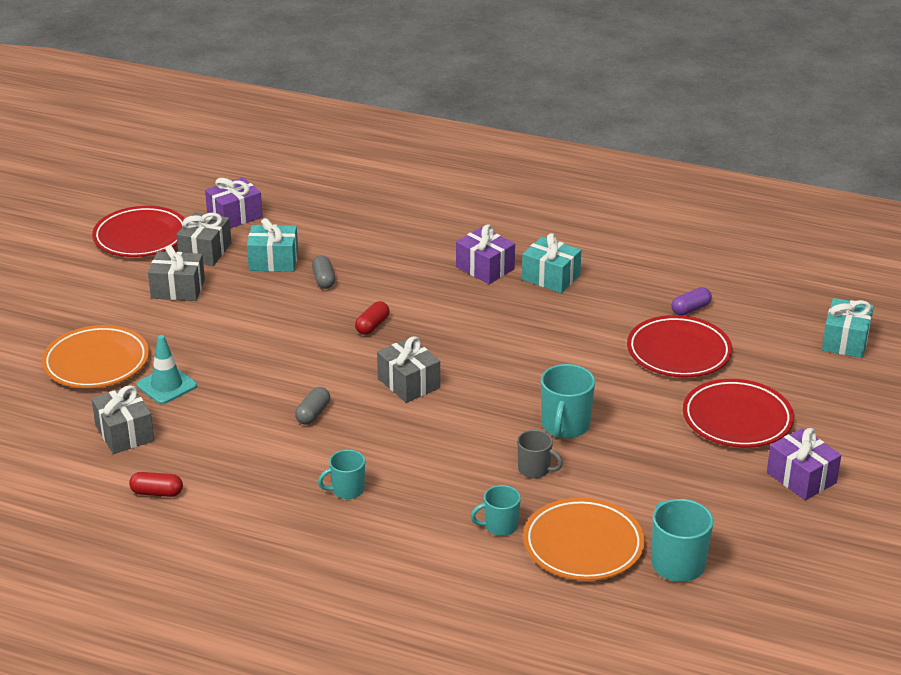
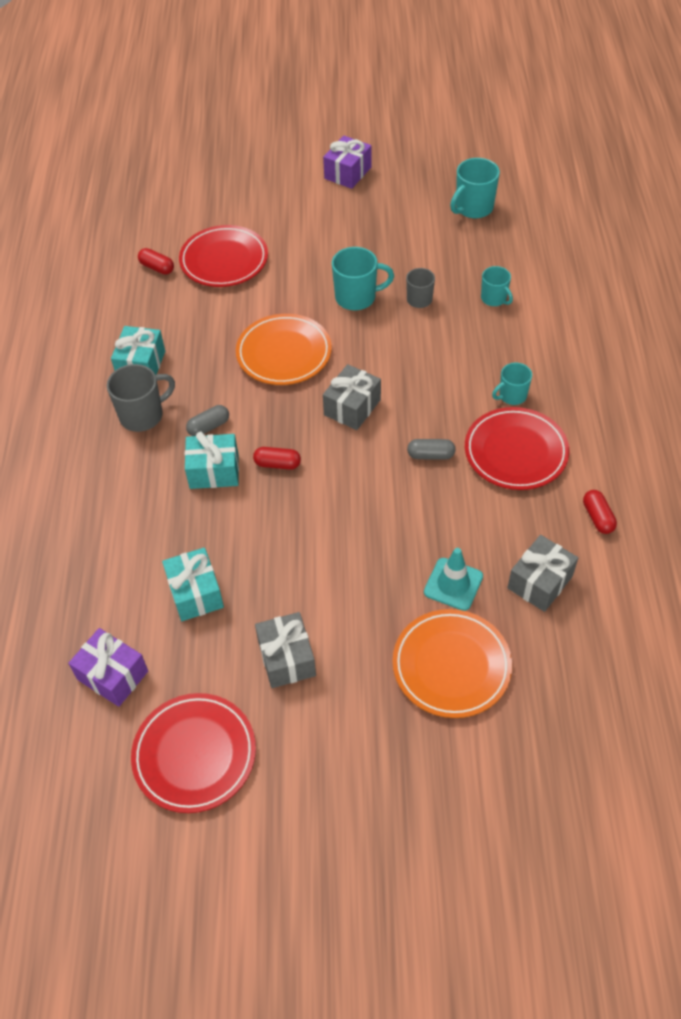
camera: 110 degrees left, 20 degrees up
grey gift [176,212,231,266] -> none
grey capsule [312,256,335,289] -> grey capsule moved to [186,405,229,436]
turquoise mug [318,450,365,499] -> turquoise mug turned 105 degrees clockwise [492,363,532,405]
purple gift [456,224,515,284] -> grey mug [107,364,175,432]
orange plate [523,498,645,581] -> orange plate moved to [236,314,332,385]
purple capsule [671,287,712,316] -> red capsule [138,248,174,275]
red plate [683,379,794,448] -> red plate moved to [465,407,569,490]
turquoise gift [822,298,874,358] -> turquoise gift moved to [185,432,239,489]

